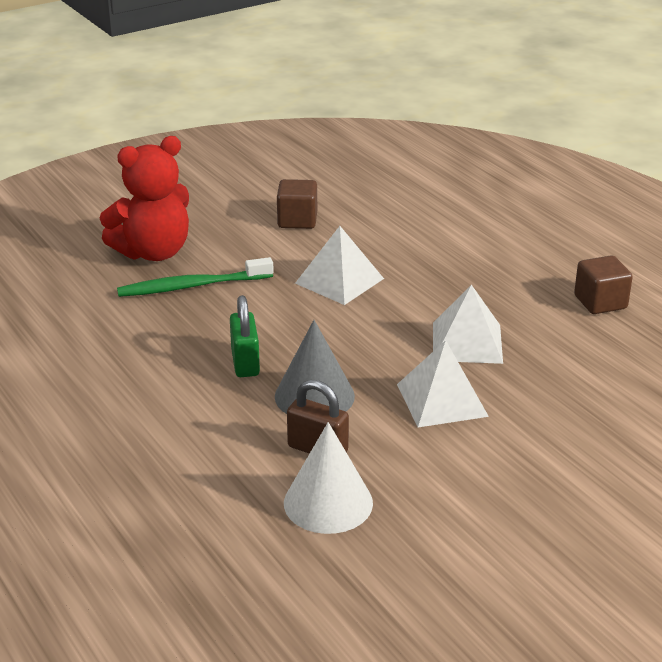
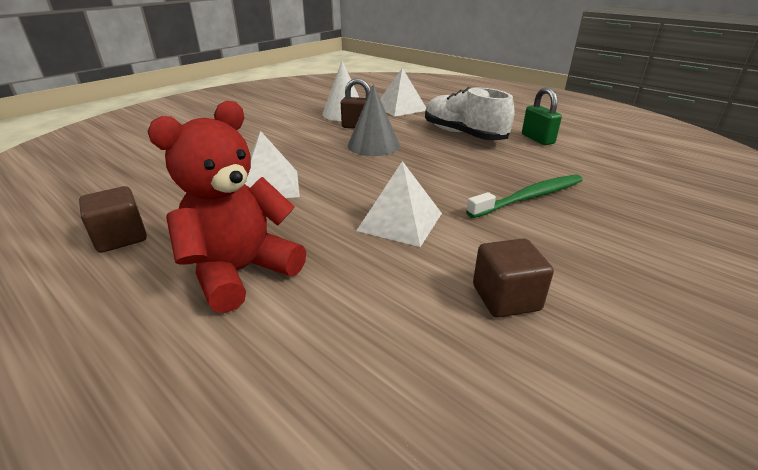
camera: 165 degrees right, 0 degrees up
red teddy bear [100,136,189,261] -> red teddy bear moved to [147,101,306,313]
green padlock [230,295,260,377] -> green padlock moved to [522,87,562,145]
white pyramid [397,340,489,427] -> white pyramid moved to [380,68,426,117]
none -> white shoe [425,87,514,140]

